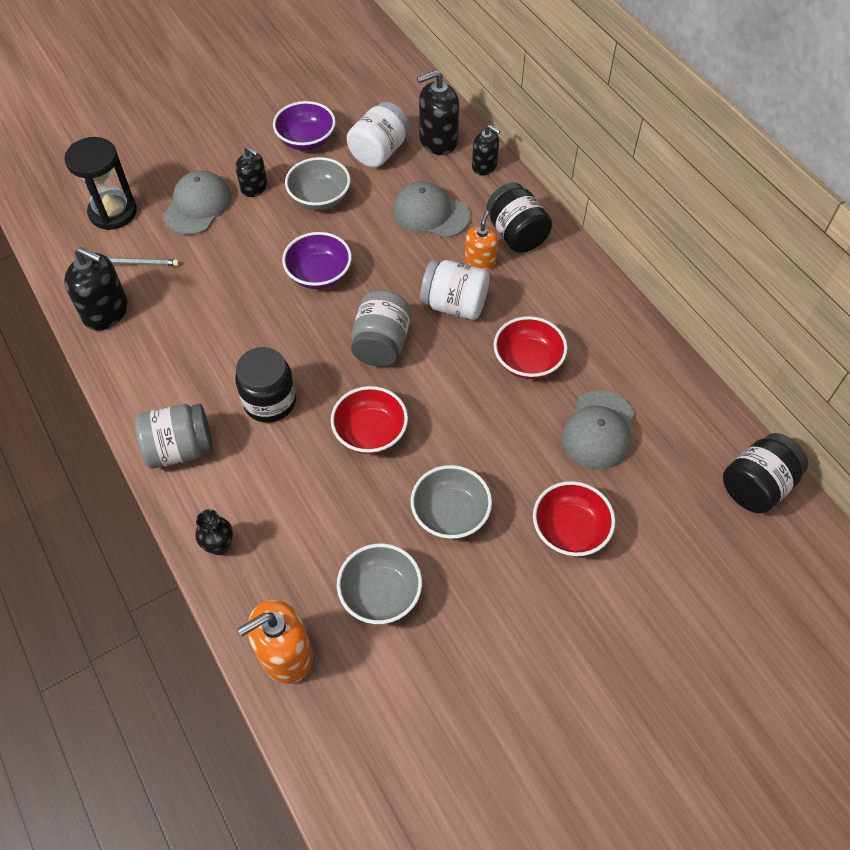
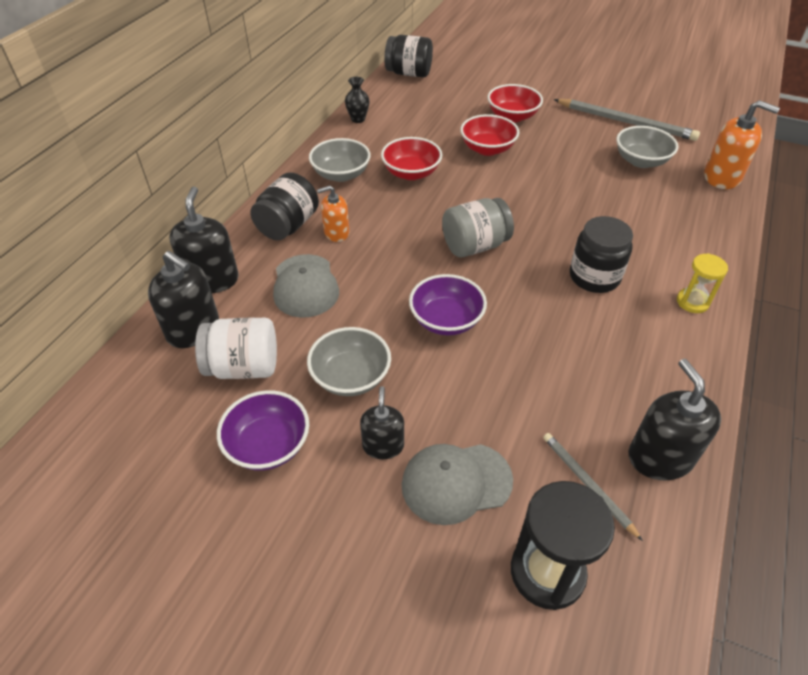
camera: 125 degrees left, 10 degrees down
grey jar [135,404,213,469] -> yellow hourglass [677,253,728,313]
black vase [195,509,233,555] -> black vase moved to [345,77,370,123]
red bowl [331,386,408,454] -> red bowl moved to [460,114,519,156]
grey bowl [411,465,492,539] -> grey bowl moved to [309,138,371,182]
white jar [420,260,489,320] -> none
black soap dispenser [472,124,500,176] -> black soap dispenser [169,187,238,293], size x1.60
grey cap [562,390,634,470] -> none
none -> grey pencil [554,99,700,141]

